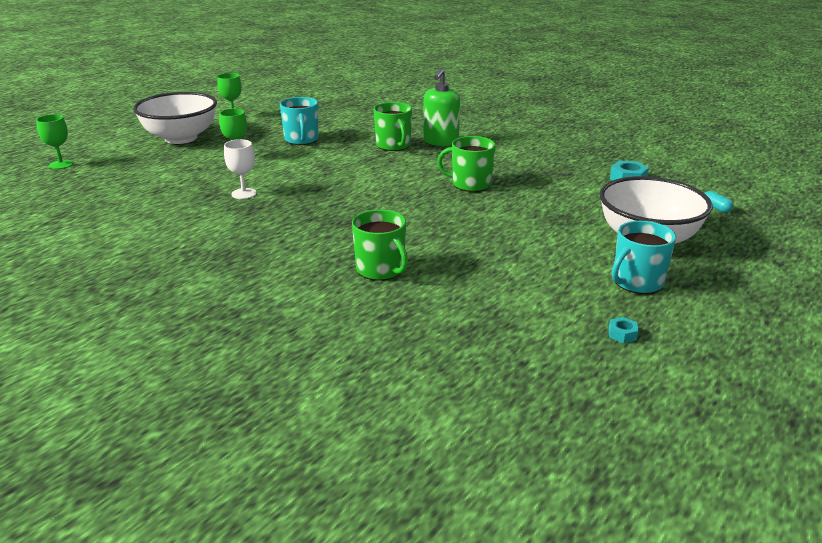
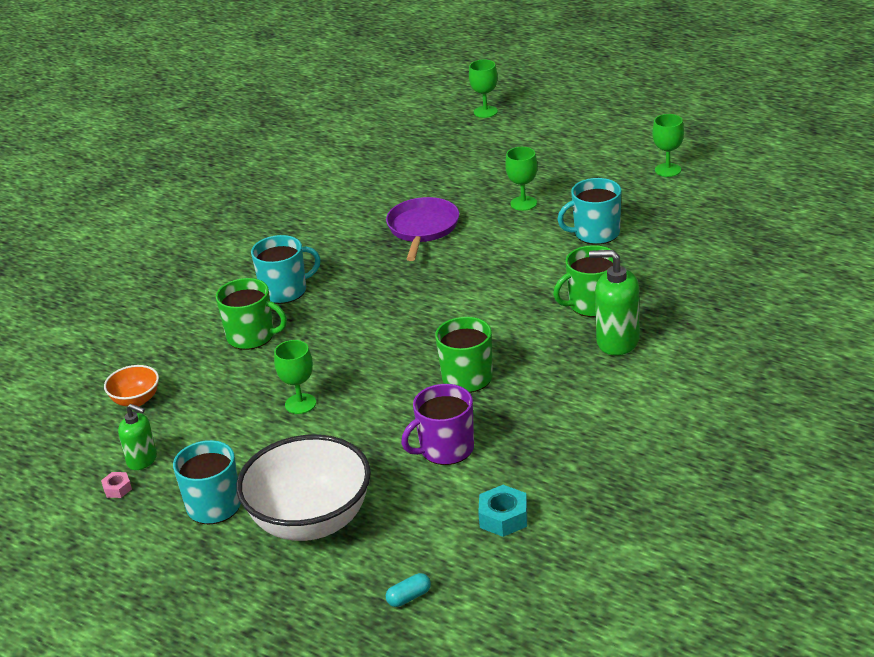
camera: 90 degrees right, 5 degrees up
white bowl [133,92,217,144] -> none
white goblet [224,139,257,199] -> purple pan [386,197,459,261]
green mug [352,210,408,281] -> green mug turned 120 degrees counterclockwise [216,278,287,350]
turquoise nut [609,317,638,343] -> pink nut [101,472,132,498]
none -> orange bowl [104,365,159,406]
none -> green soap dispenser [118,404,157,470]
none -> turquoise mug [251,235,321,304]
none -> green goblet [274,340,316,414]
none -> purple mug [401,384,474,465]

